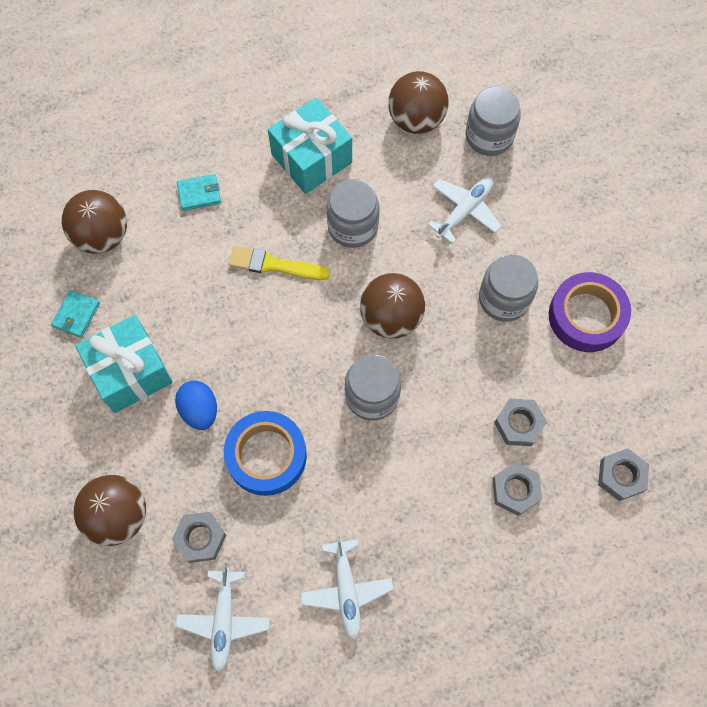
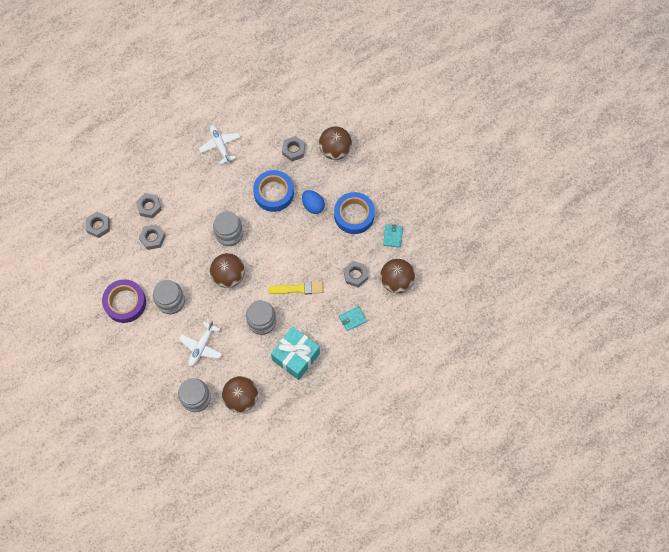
camera: 165 degrees right, 0 degrees up
turquoise gift [75,315,173,413] -> blue tape [334,192,375,234]
white plane [176,565,270,672] -> none
none -> grey nut [343,261,368,287]

